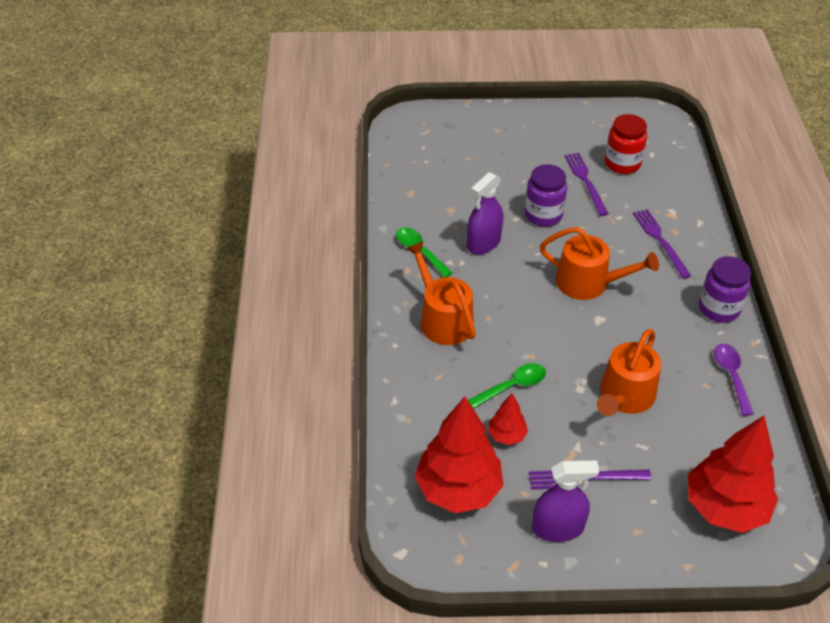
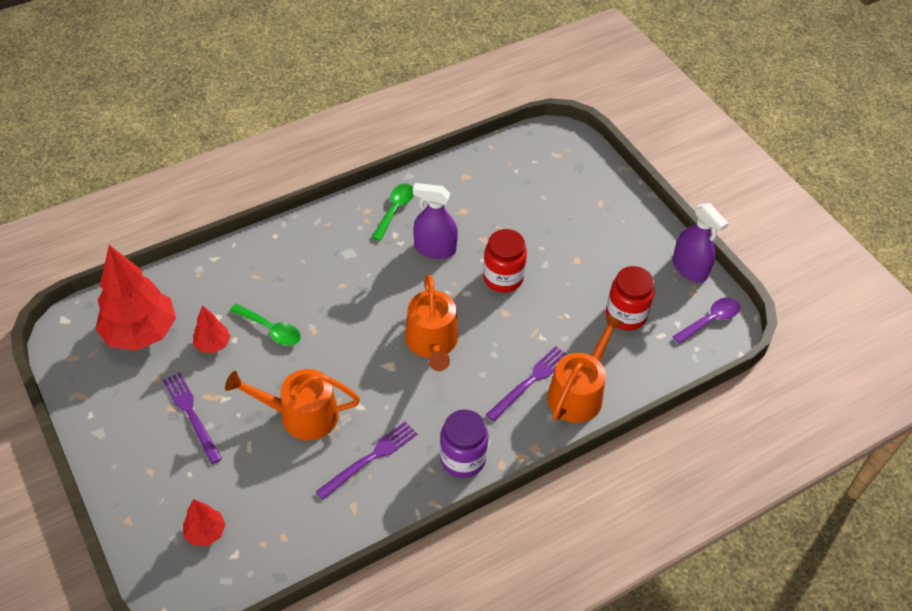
camera: 60 degrees right, 5 degrees up
orange watering can [406,241,476,345] -> orange watering can moved to [547,314,624,423]
purple jar [525,164,567,227] -> red jar [483,229,527,293]
purple spray bottle [532,461,600,542] -> purple spray bottle moved to [673,203,729,282]
purple fork [564,153,609,216] -> purple fork moved to [316,421,417,500]
red tree [688,416,778,533] -> red tree [183,499,225,546], size x0.48
purple spoon [714,344,754,416] -> purple spoon moved to [672,298,740,344]

